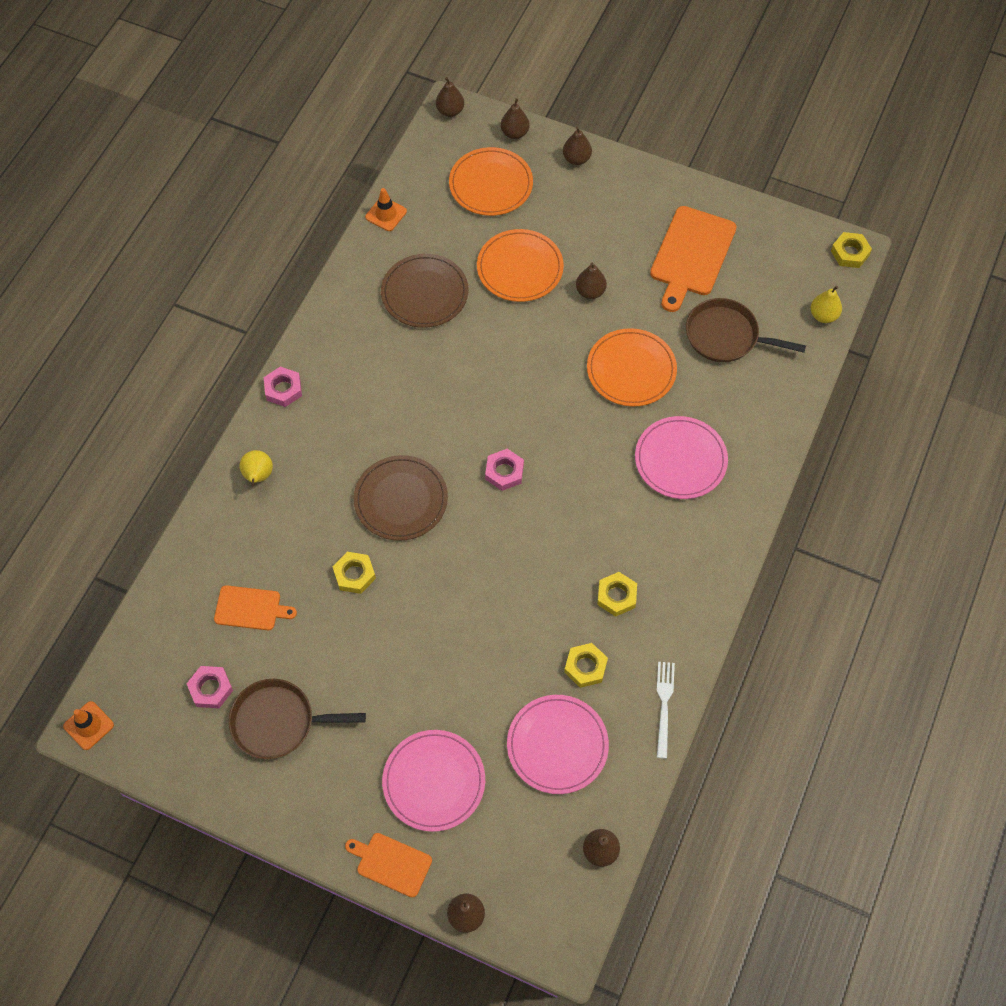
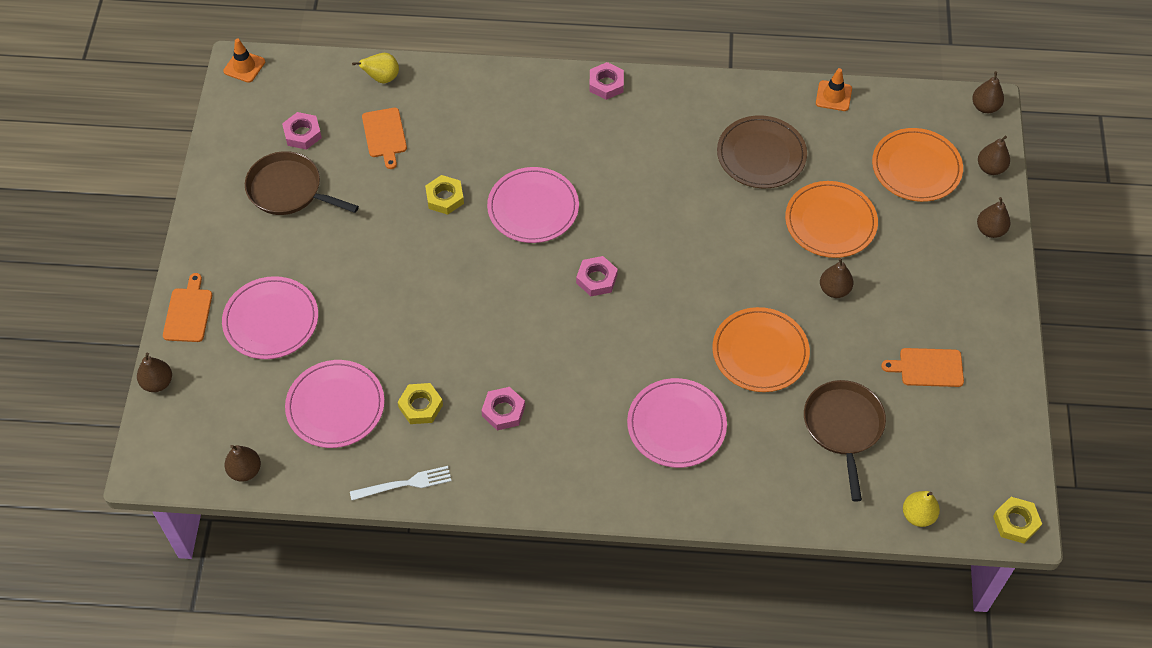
camera: 70 degrees right, 5 degrees down
brown pan [229,679,366,759] -> brown pan turned 45 degrees counterclockwise [245,151,359,215]
yellow pear [240,450,273,486] -> yellow pear moved to [352,53,399,84]
brown plate [354,455,448,541] -> pink plate [487,167,579,243]
yellow nut [597,572,637,617] -> pink nut [481,387,525,431]
orange cutting board [650,206,737,312] -> orange cutting board [881,348,964,387], size x0.58

